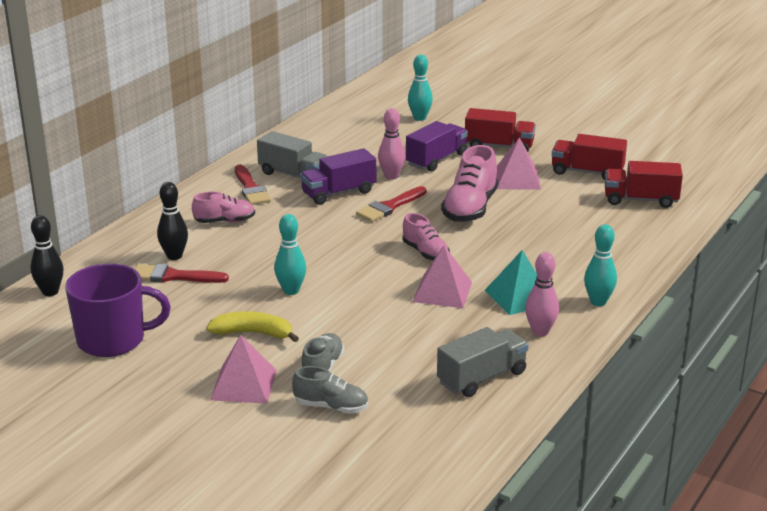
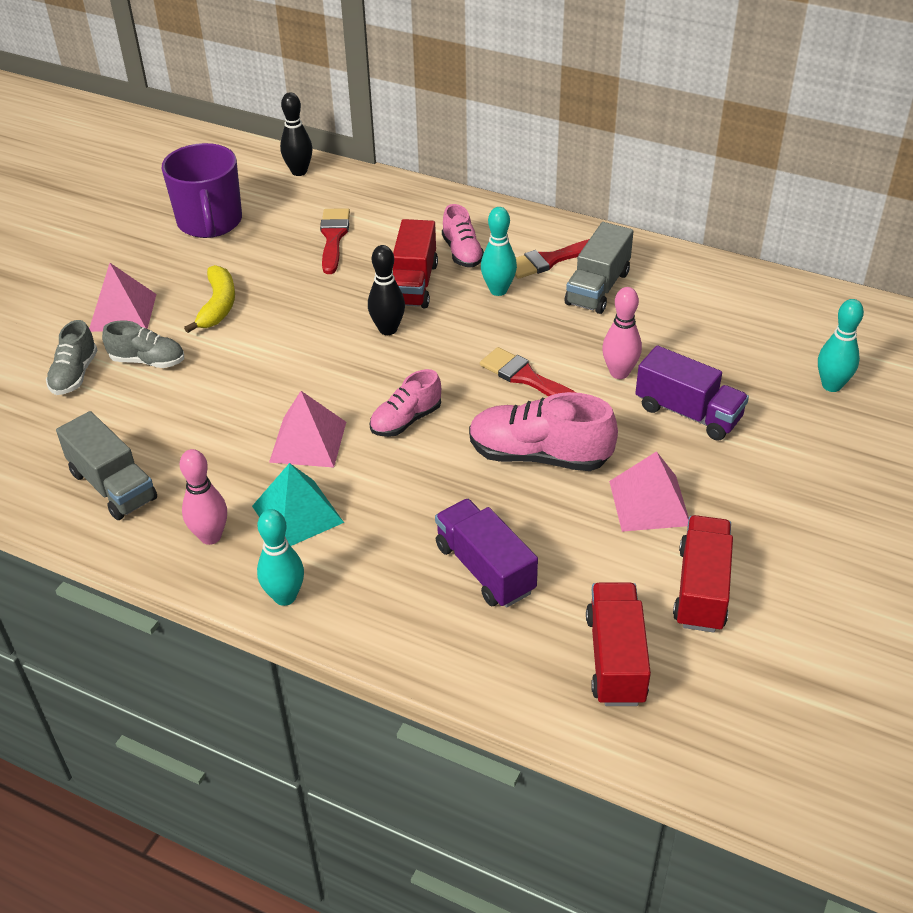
camera: 85 degrees right, 15 degrees up
black bowling pin [157,182,188,260] -> black bowling pin moved to [368,245,405,335]
turquoise bowling pin [274,214,306,295] -> turquoise bowling pin moved to [481,207,517,296]
purple truck [300,148,376,205] -> purple truck moved to [435,499,538,608]
red truck [465,108,536,152] -> red truck moved to [393,219,438,308]

